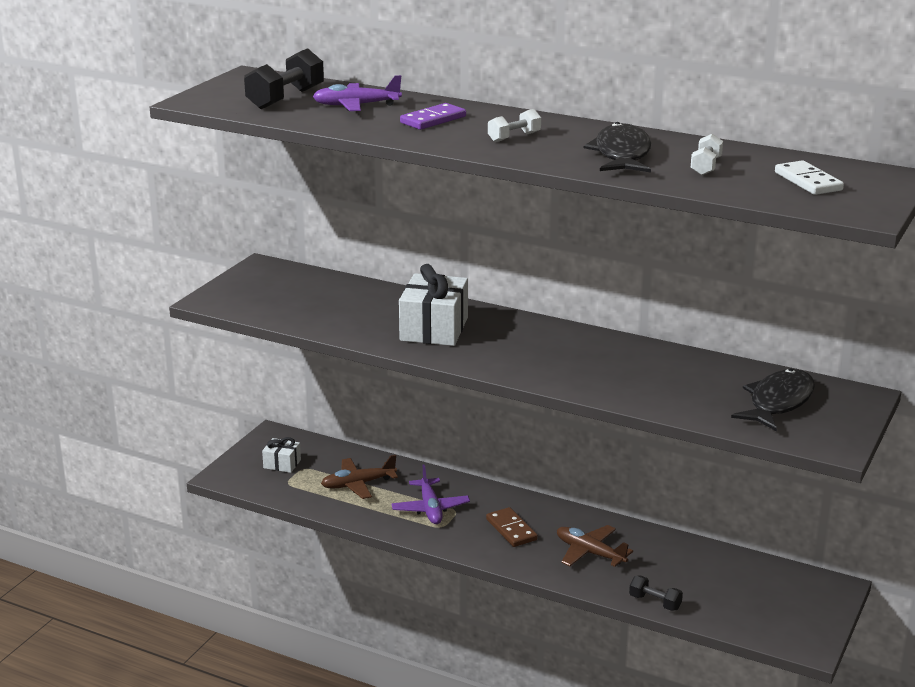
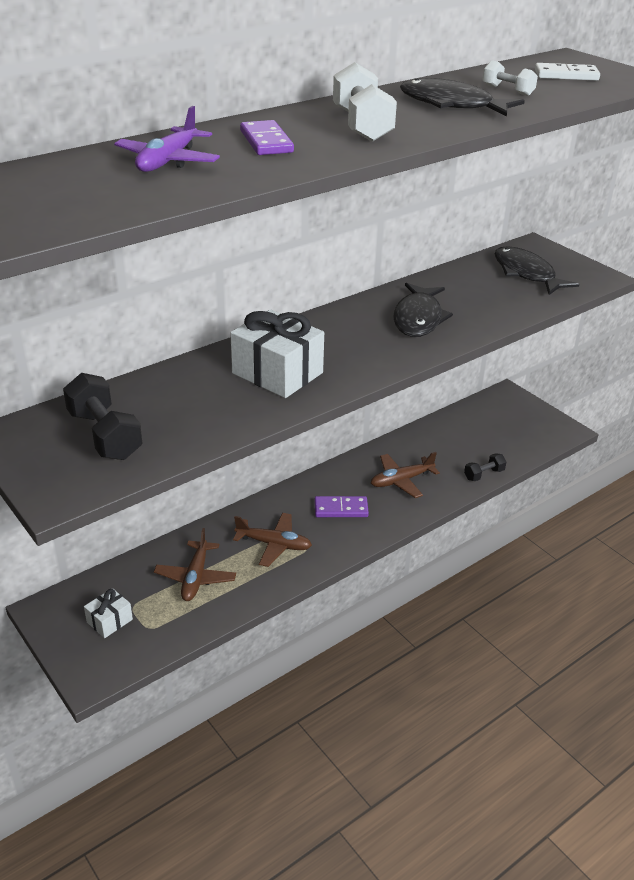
camera: 65 degrees left, 10 degrees up
black dumbbell [244,49,324,109] -> black dumbbell moved to [63,373,142,460]
purple plane [391,464,470,524] -> brown plane [233,513,312,567]
brown domino [486,507,538,547] -> purple domino [314,496,369,517]
white dumbbell [488,109,541,142] -> white dumbbell [333,62,397,142], size x1.78
none -> black fish [393,283,453,337]

